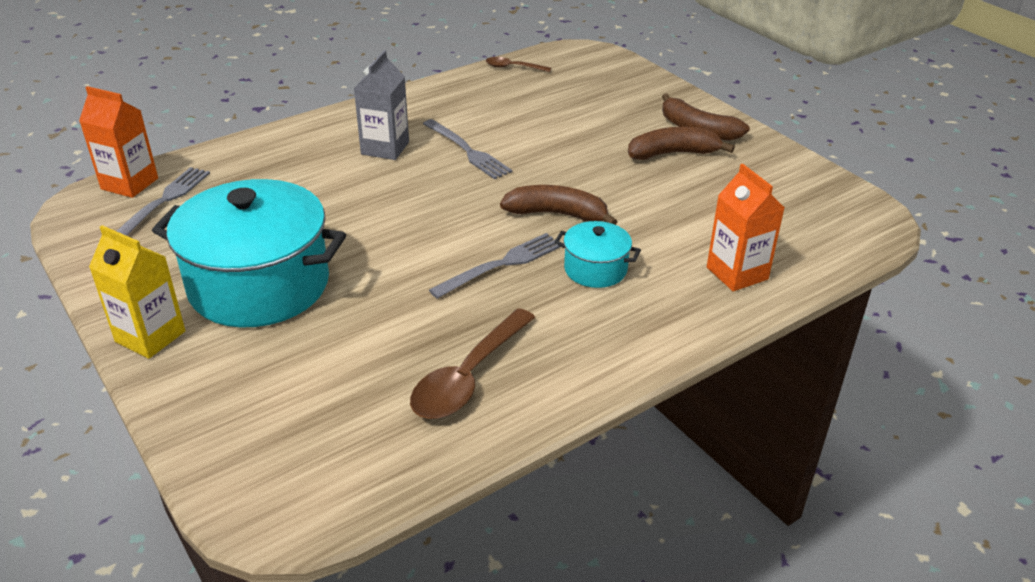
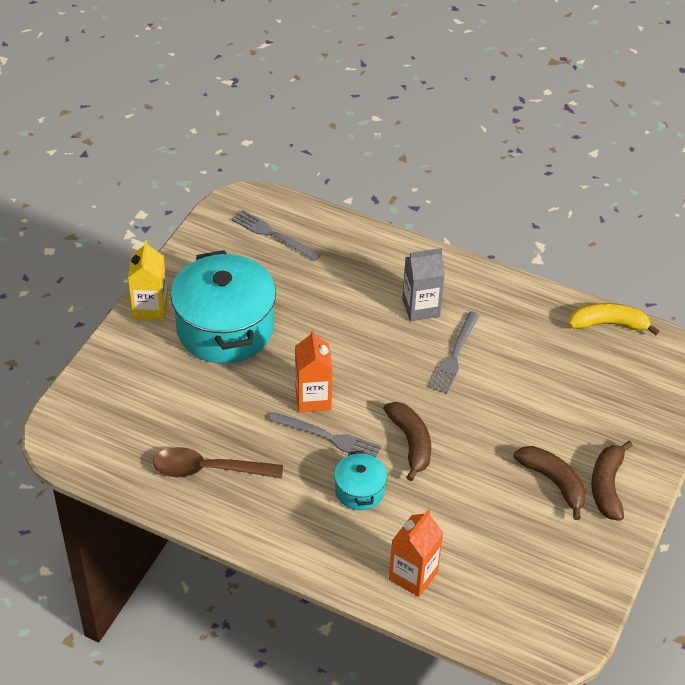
camera: 60 degrees right, 10 degrees up
orange carton [79,86,158,198] -> orange carton moved to [295,330,333,413]
grey fork [117,167,210,236] -> grey fork turned 135 degrees counterclockwise [232,210,321,261]
brown spoon [486,57,551,72] -> yellow banana [568,303,659,335]

